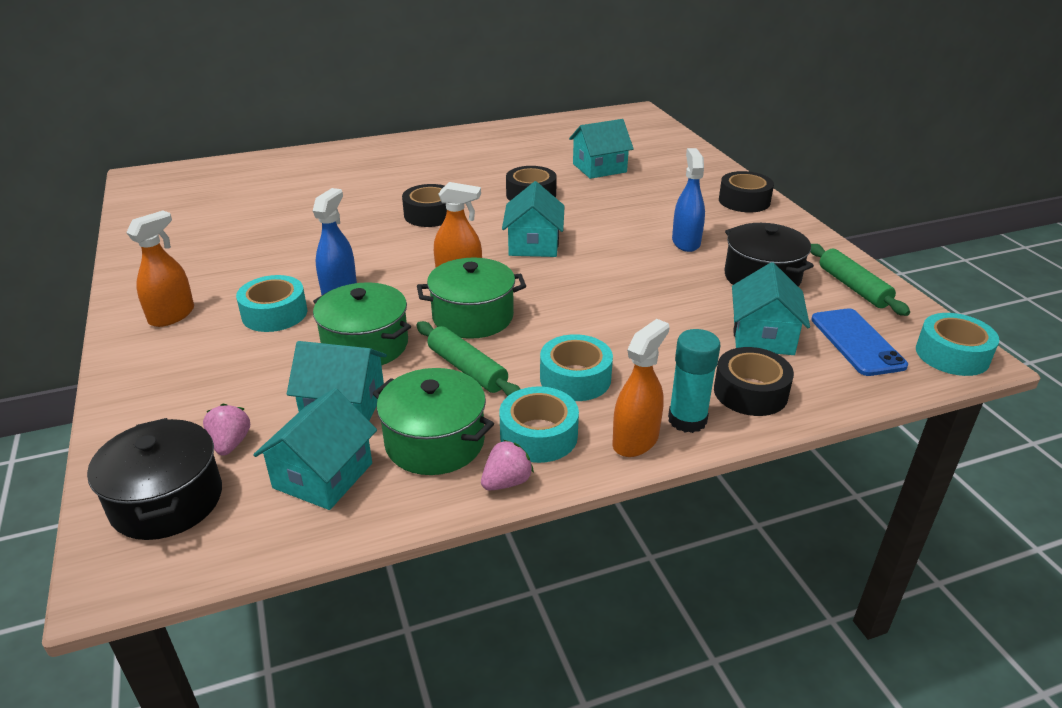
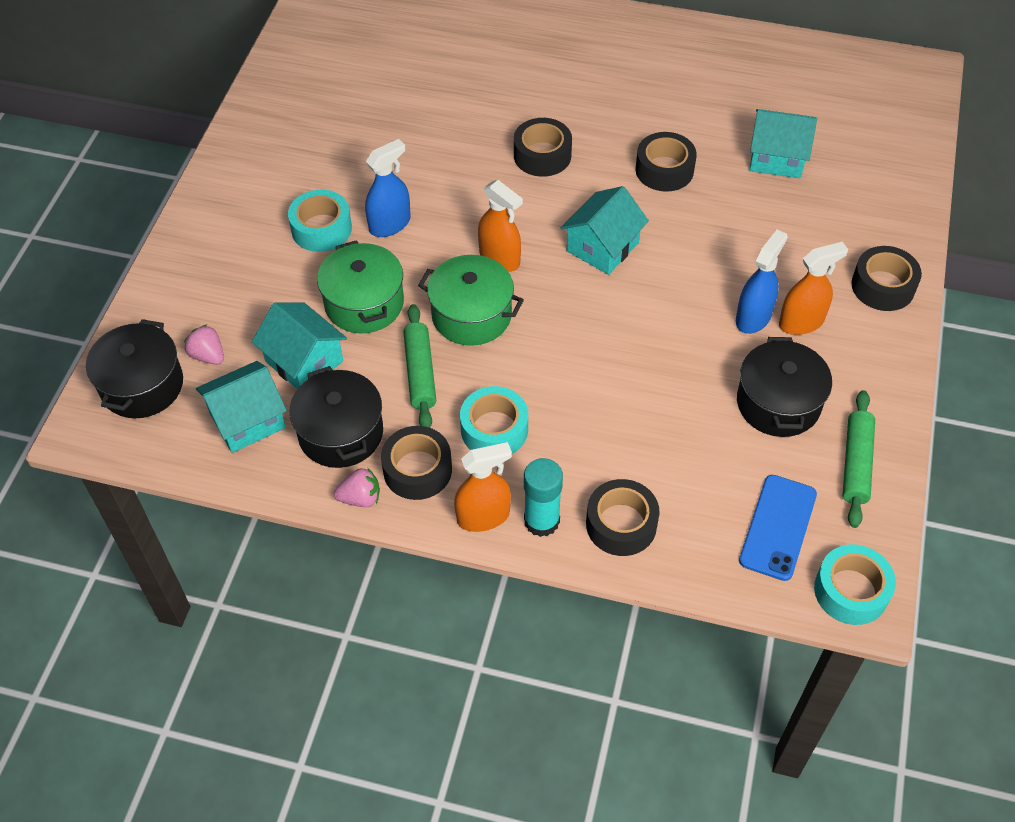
camera: 35 degrees right, 20 degrees up
orange spray bottle [126,210,194,327] -> orange spray bottle moved to [779,242,848,335]
pink strawberry [203,404,250,456] -> pink strawberry turned 75 degrees counterclockwise [184,324,224,365]
green pot [373,368,494,475] -> black pot [289,366,383,468]
turquoise tape [499,386,579,463] -> black tape [381,426,452,500]
turquoise house [732,262,810,355] -> none

